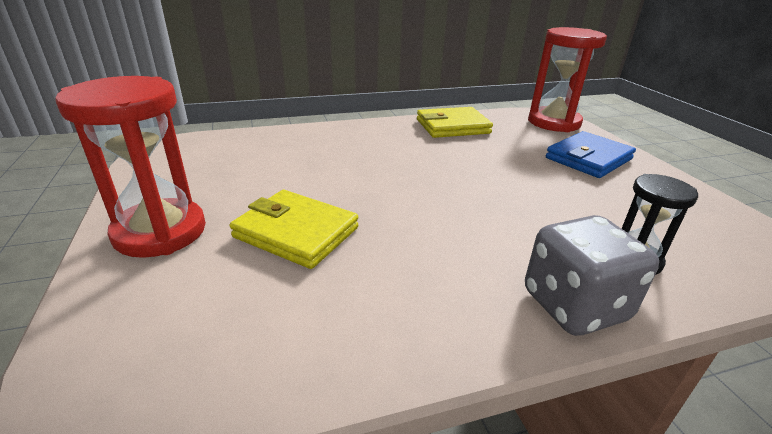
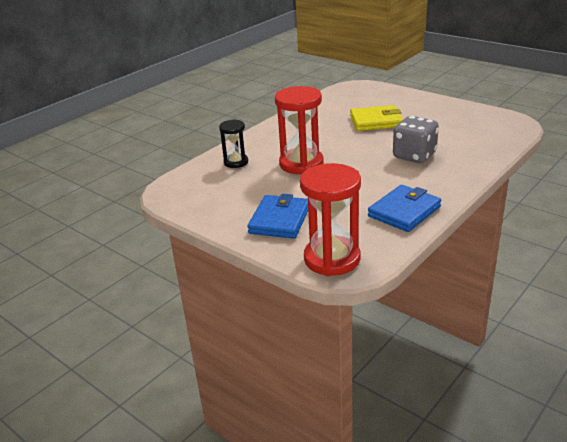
camera: 150 degrees right, 0 degrees up
red hourglass [55,76,206,258] -> red hourglass moved to [275,86,324,174]
yellow wallet [417,107,493,138] -> blue wallet [368,185,441,232]
grey dice [525,215,659,336] -> grey dice moved to [393,116,439,163]

